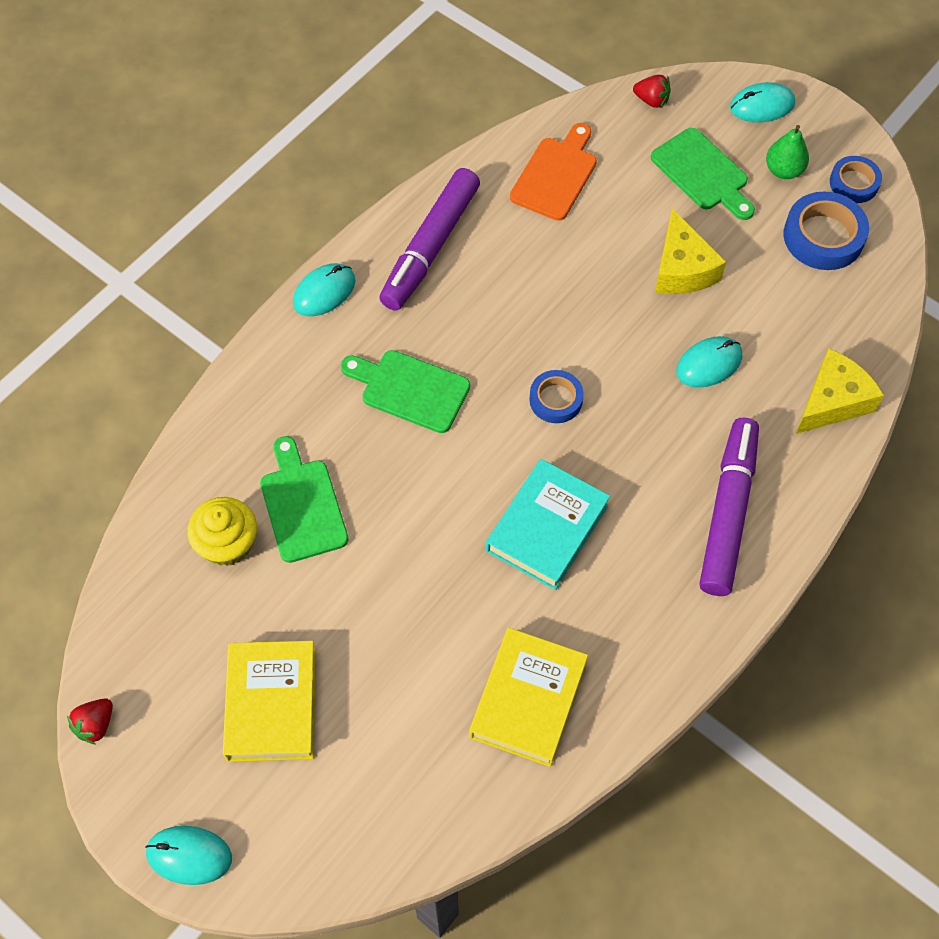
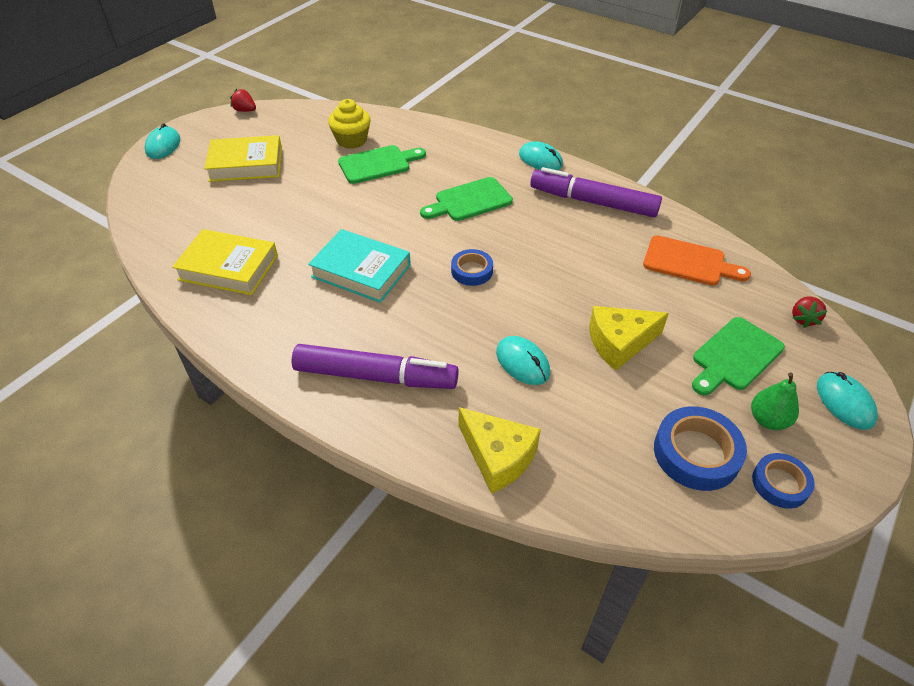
camera: 85 degrees right, 15 degrees down
green cutting board [341,350,470,433] -> green cutting board turned 135 degrees counterclockwise [420,177,513,221]

